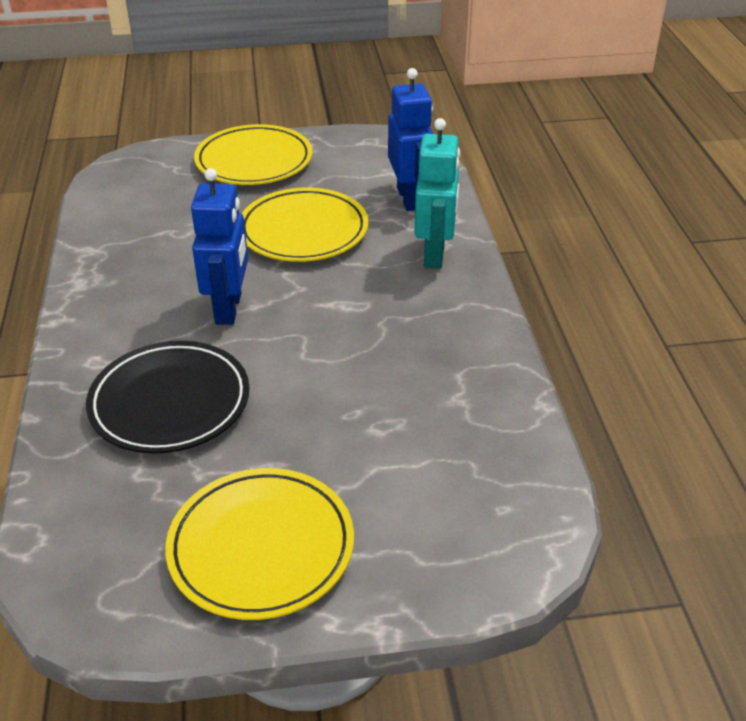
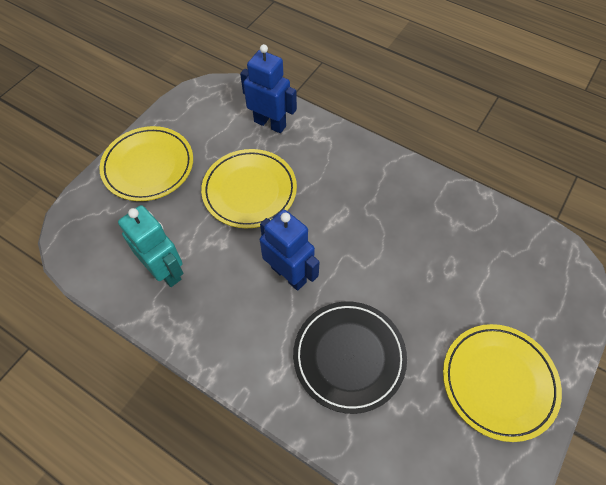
camera: 50 degrees left, 20 degrees up
turquoise robot [415,118,460,269] -> turquoise robot moved to [118,205,183,287]

